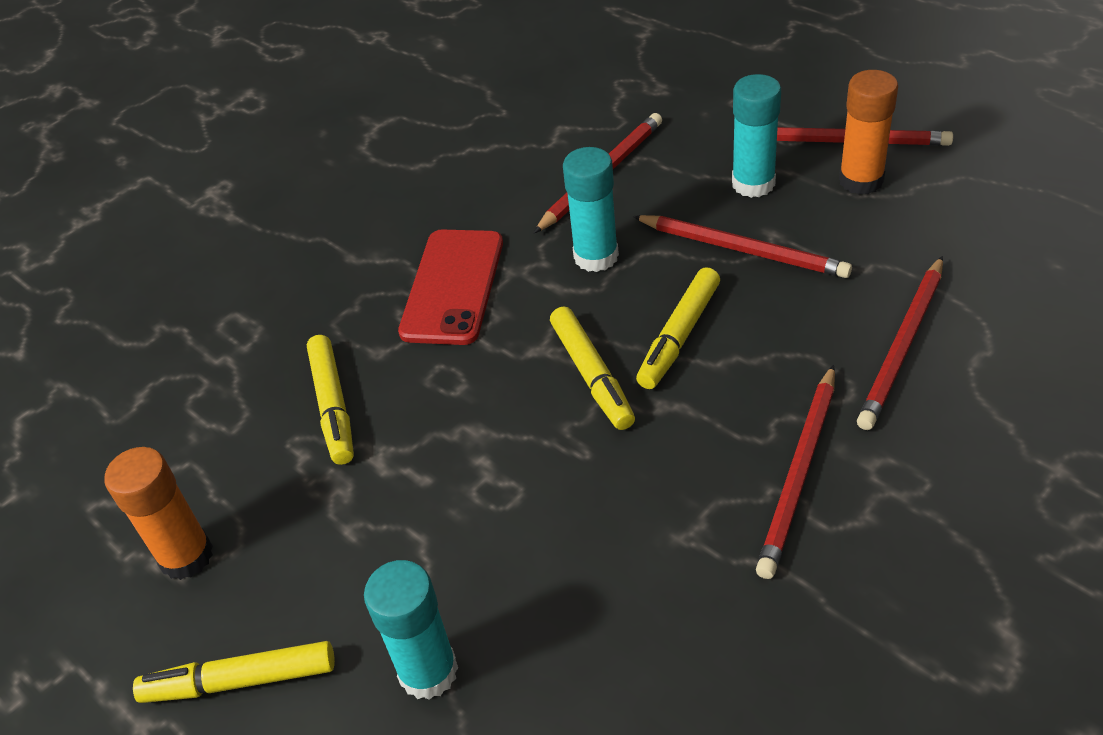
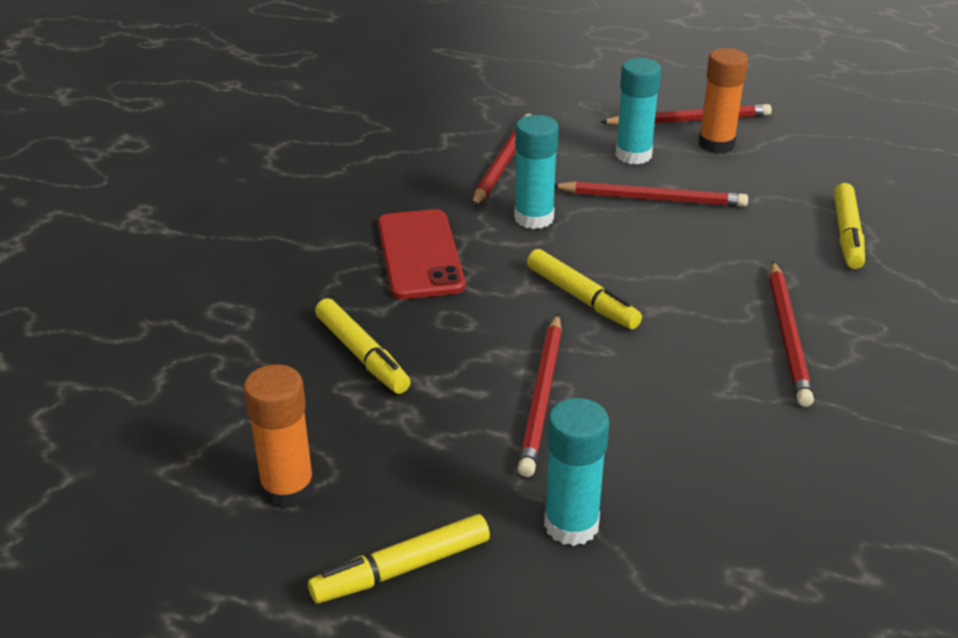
camera: 25 degrees left, 10 degrees down
yellow marker [636,267,720,389] -> yellow marker moved to [834,183,865,269]
red pencil [857,256,943,430] -> red pencil moved to [518,314,562,477]

